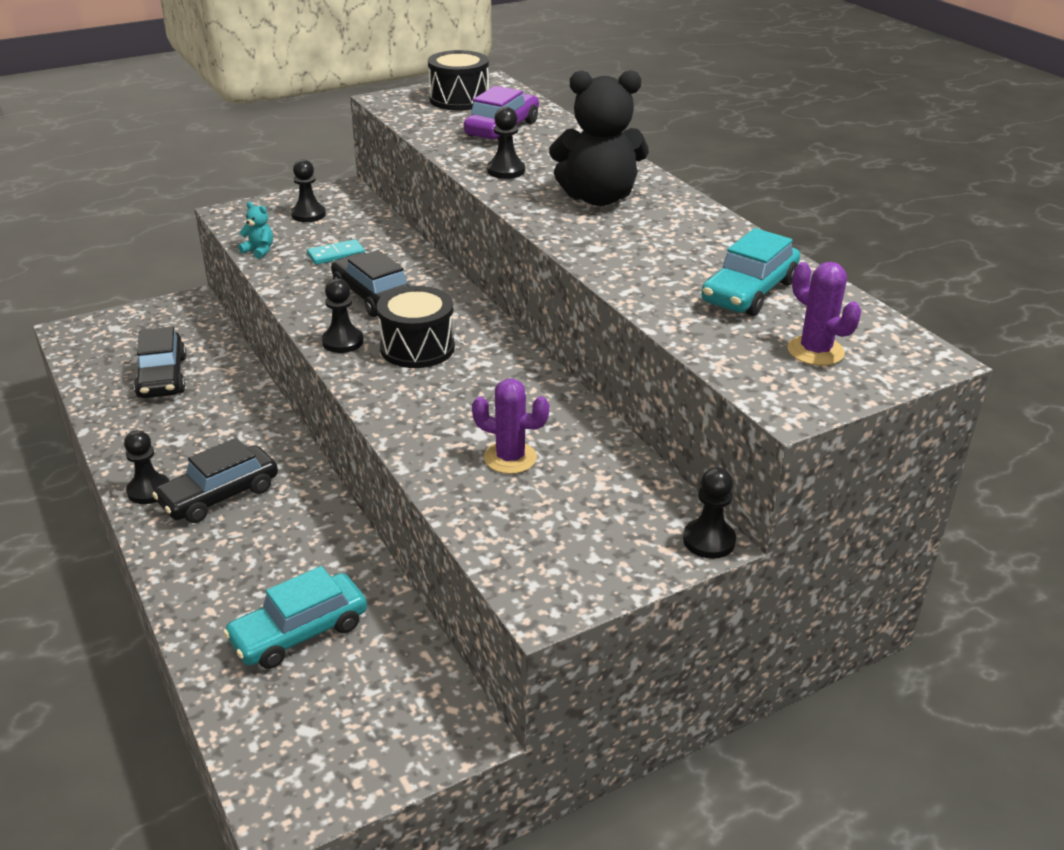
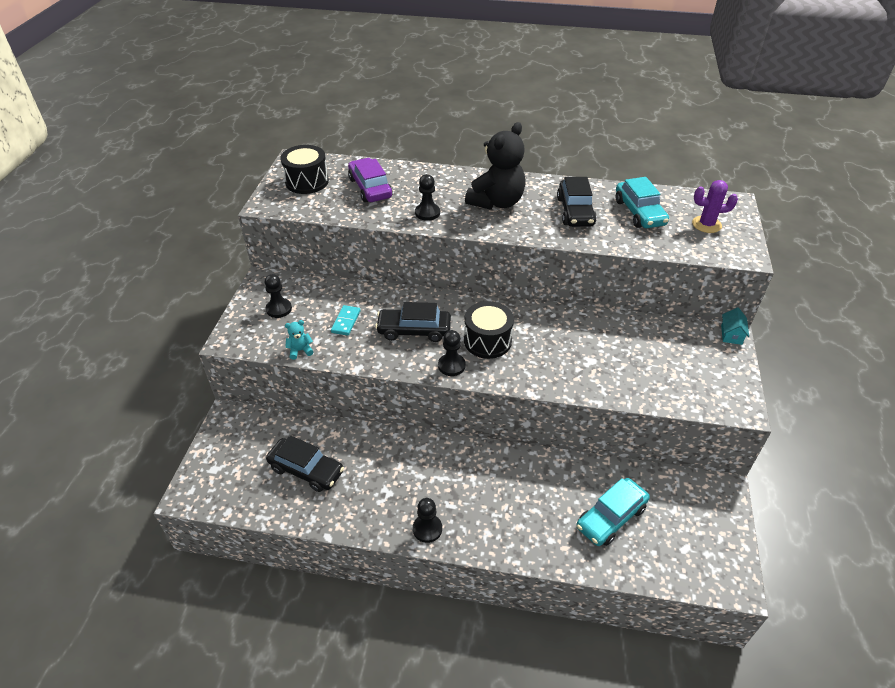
camera: 50 degrees left, 10 degrees up
black car [152,438,278,523] -> black car moved to [557,177,597,227]
turquoise car [223,566,367,669] -> turquoise car turned 45 degrees clockwise [576,478,650,546]
purple cactus [472,379,550,474] -> none
black pawn [683,467,736,559] -> turquoise house [721,307,749,345]

